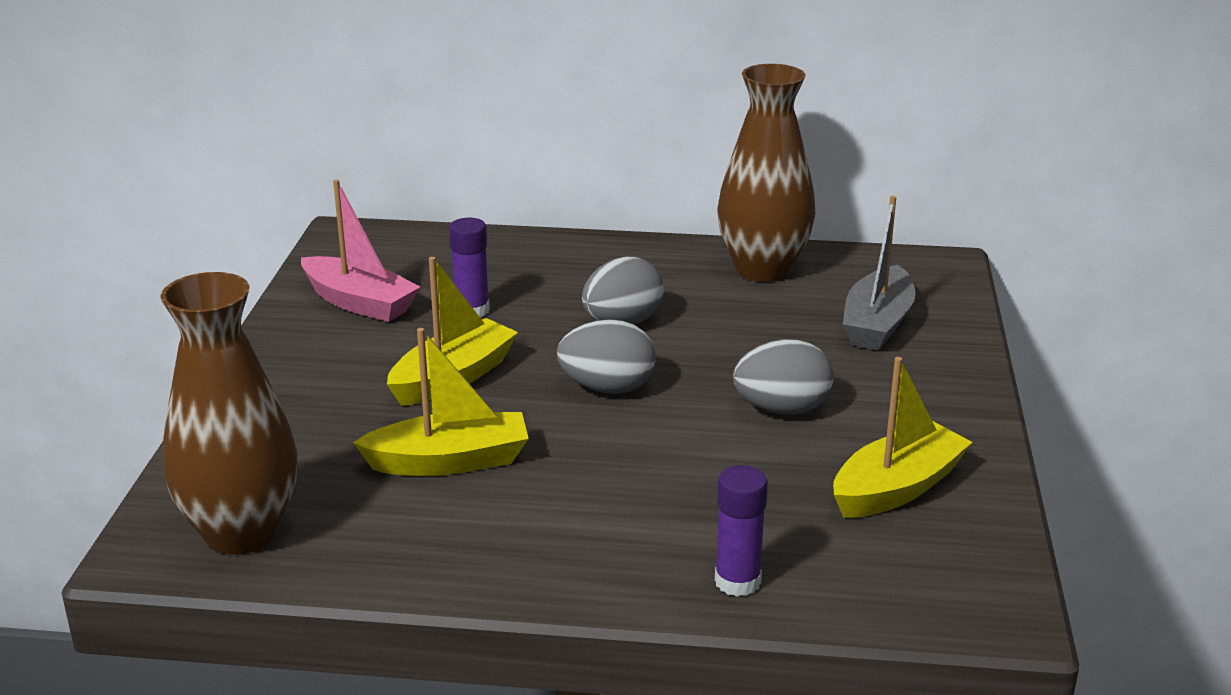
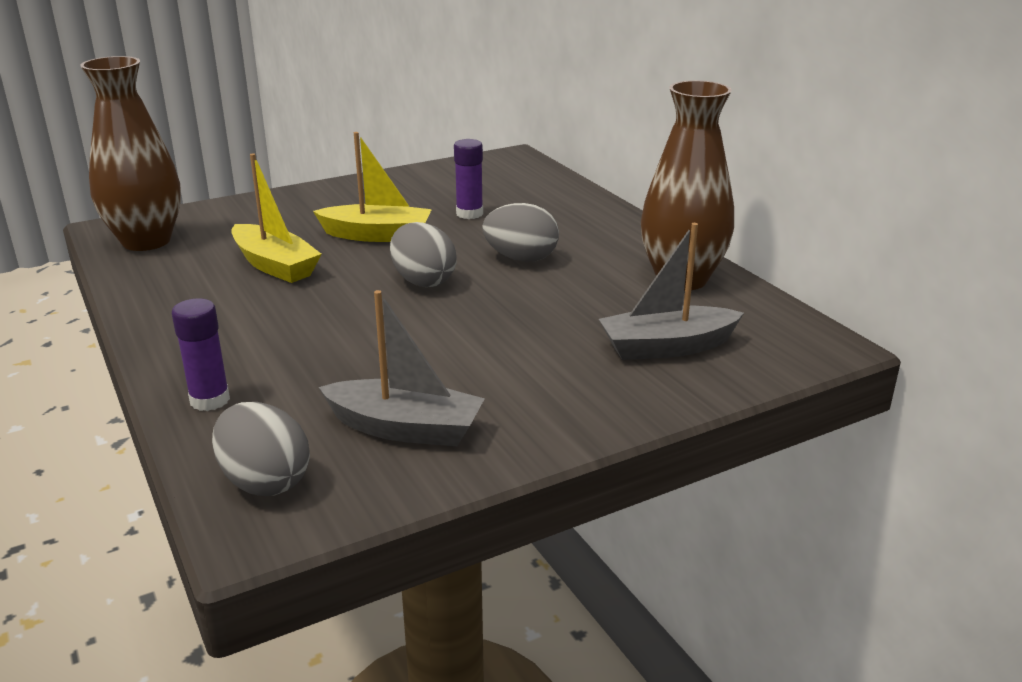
camera: 55 degrees right, 0 degrees up
pink boat [301,180,420,322] -> none
grey egg [733,339,834,415] -> grey egg moved to [212,402,310,496]
yellow boat [833,357,972,518] -> grey boat [319,290,485,446]

